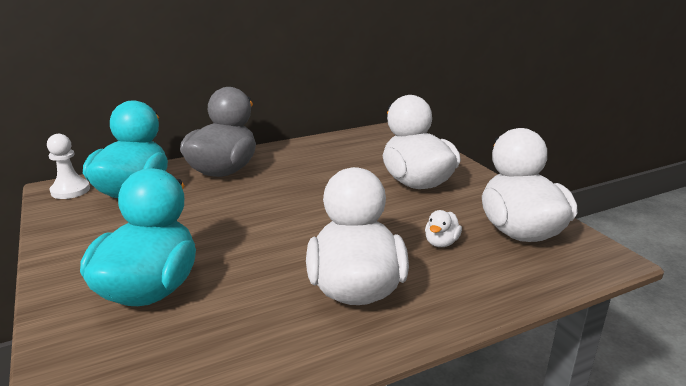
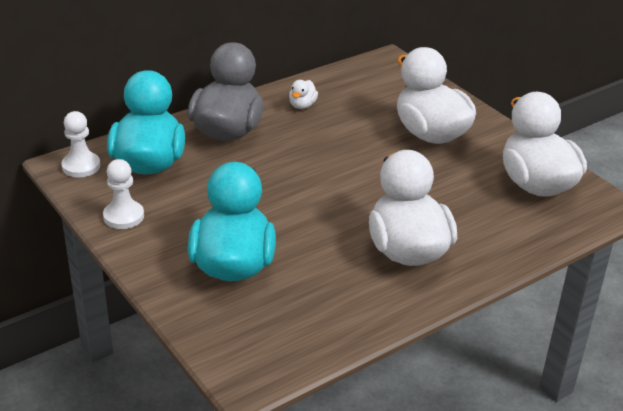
camera: 10 degrees left, 10 degrees up
white duck [425,210,462,247] -> white duck moved to [289,80,318,109]
none -> white pawn [103,159,144,229]

